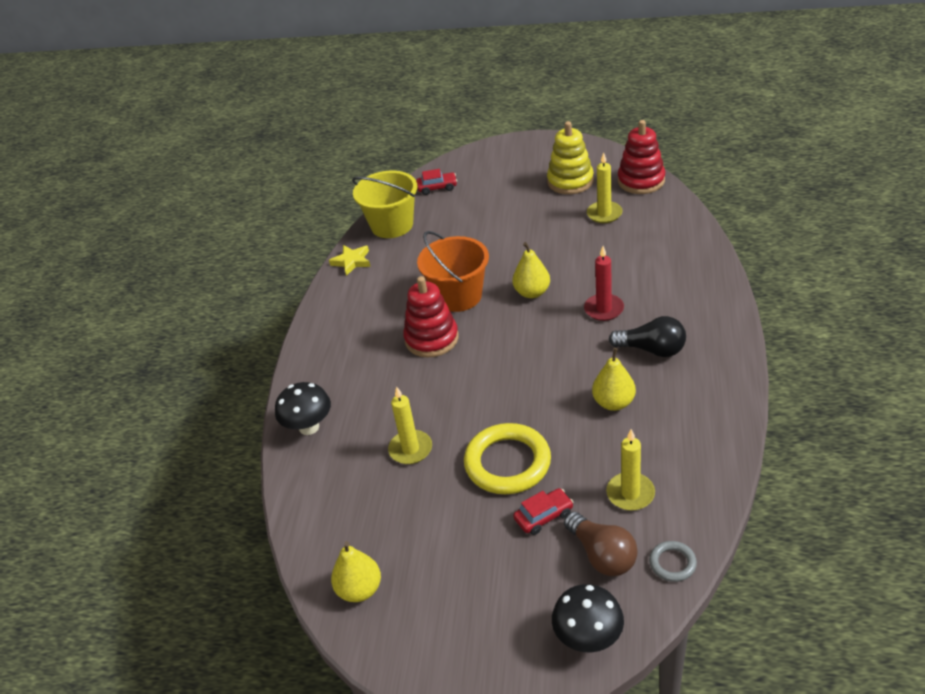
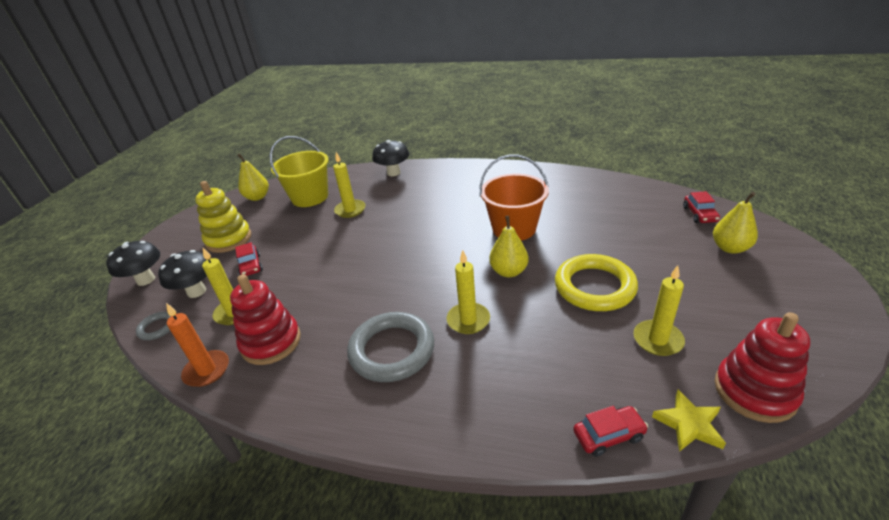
camera: 95 degrees right, 5 degrees down
yellow star [329,245,371,276] -> yellow star moved to [652,390,726,452]
yellow bucket [352,171,417,238] -> yellow bucket moved to [269,136,329,207]
red stacking toy [403,276,459,357] -> red stacking toy moved to [230,274,301,365]
yellow ring [464,423,551,494] -> yellow ring moved to [555,254,638,311]
yellow stacking toy [547,121,594,194] -> yellow stacking toy moved to [195,181,252,253]
brown light bulb [564,512,638,576] -> black mushroom [158,250,207,298]
red candle [584,246,624,321] -> yellow candle [446,250,490,334]
yellow pear [592,348,636,411] -> yellow pear moved to [713,192,758,254]
black light bulb [609,316,686,357] -> grey ring [347,312,434,382]
none -> orange candle [166,303,229,387]
none -> red car [573,406,648,457]

